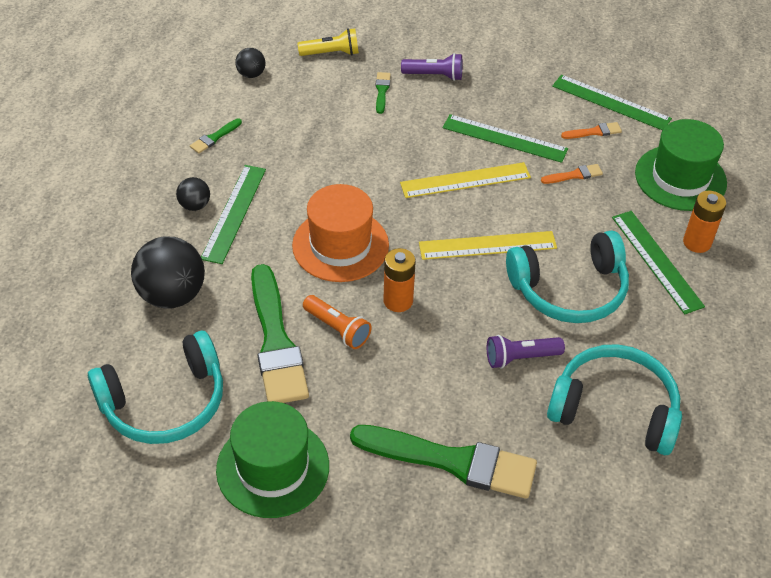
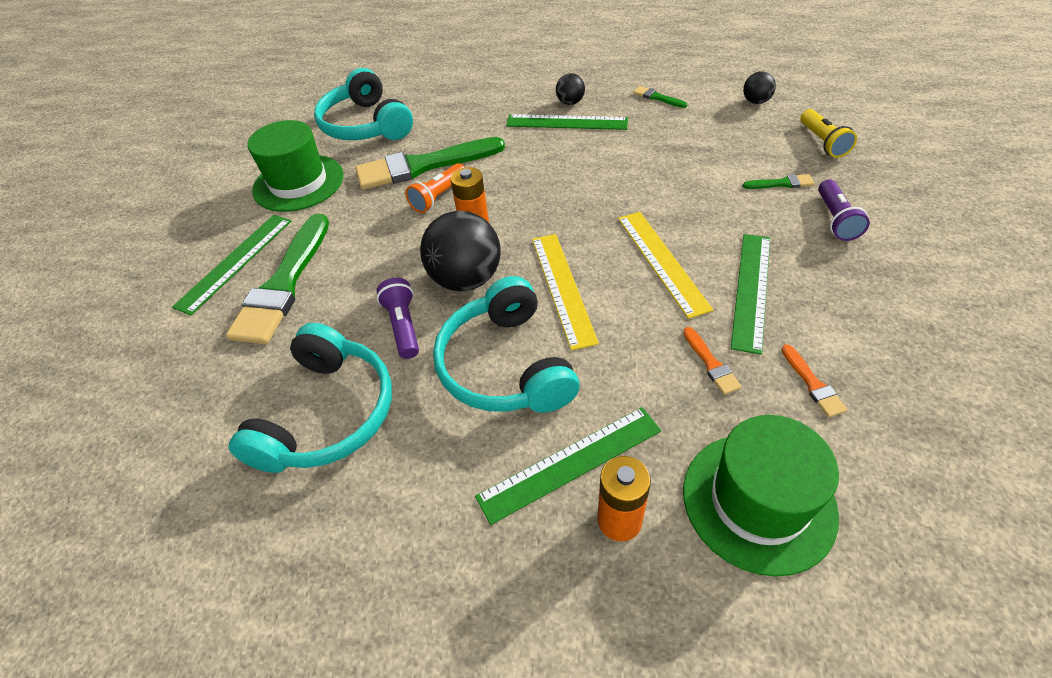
camera: 90 degrees right, 0 degrees up
black ball [131,236,205,308] -> black ball moved to [420,211,501,291]
orange hat [292,184,389,282] -> none
green ruler [552,75,672,130] -> green ruler moved to [172,215,291,315]

